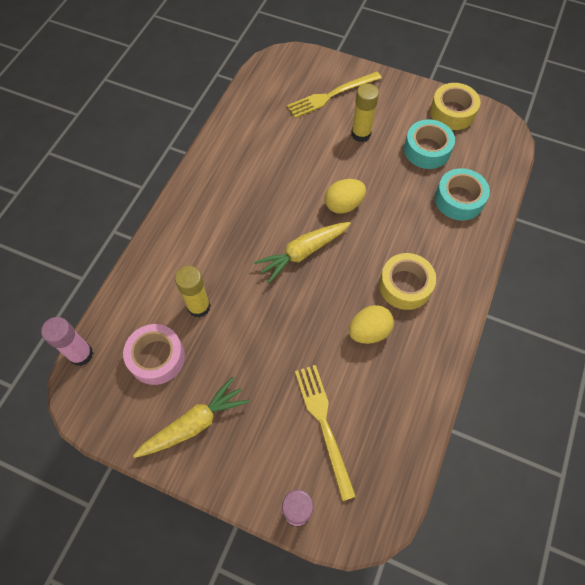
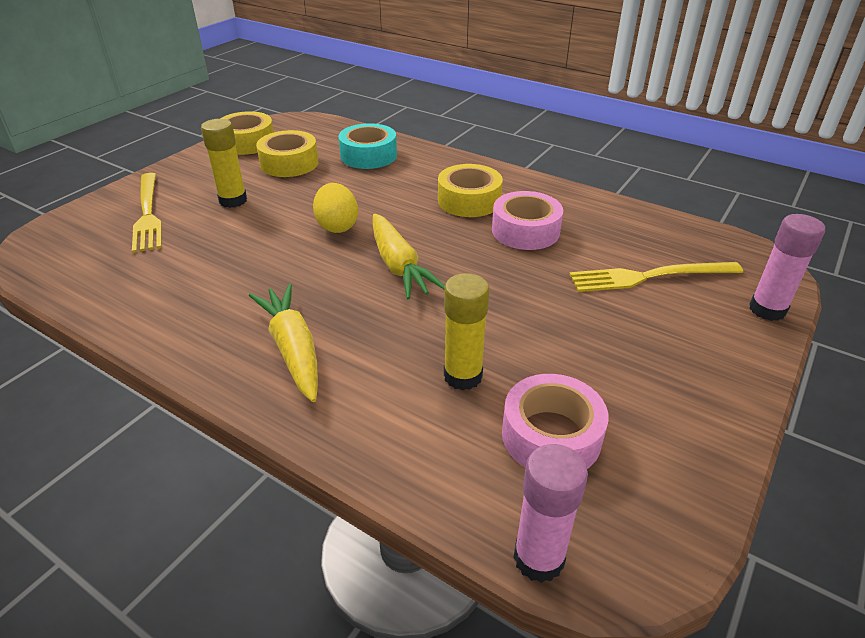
camera: 80 degrees left, 25 degrees down
yellow carrot [133,377,249,458] -> yellow carrot moved to [249,284,318,402]
yellow egg [349,305,394,344] -> pink tape [492,191,563,250]
turquoise tape [404,119,455,169] -> yellow tape [256,130,318,177]

